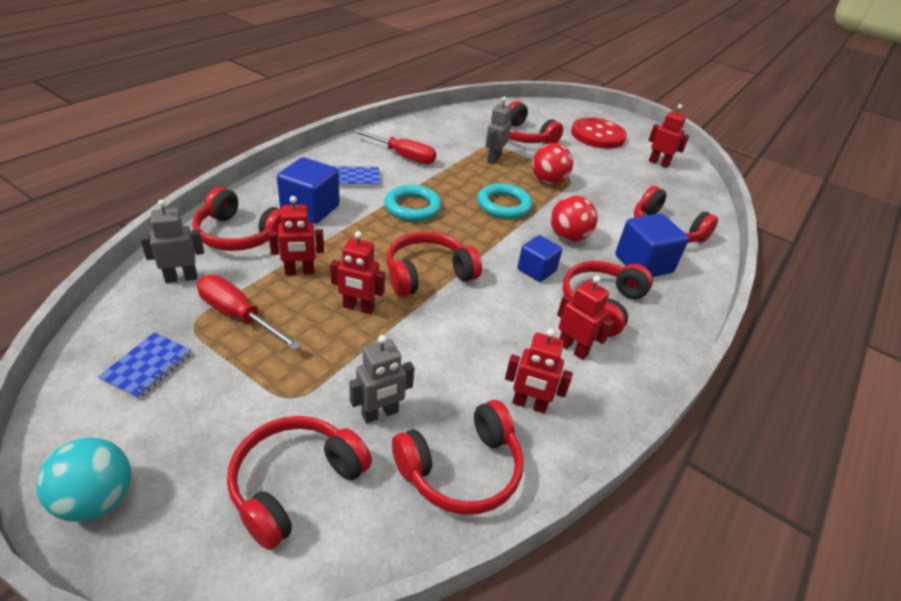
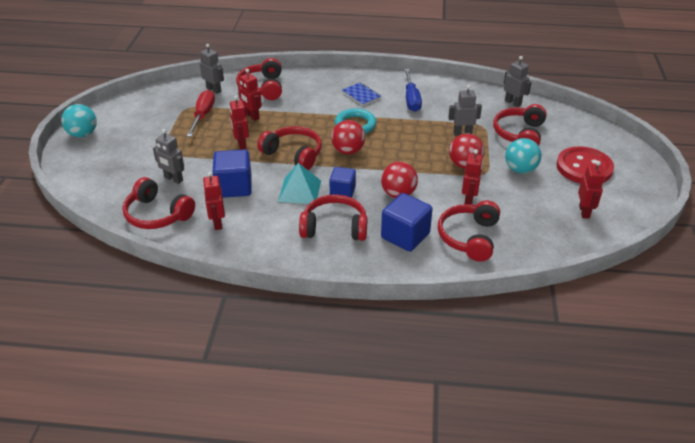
camera: 65 degrees right, 0 degrees up
blue notebook [98,332,191,399] -> none
red headphones [227,416,372,550] -> none
blue cube [277,157,340,224] -> blue cube moved to [213,150,252,198]
red screwdriver [351,129,436,164] -> blue screwdriver [405,69,422,112]
turquoise ring [477,183,532,219] -> none
red robot [557,276,614,360] -> red robot moved to [462,149,483,205]
none -> turquoise pyramid [278,163,321,204]
none -> red ball [331,120,365,154]
none -> grey robot [504,56,532,107]
none -> turquoise ball [505,138,542,174]

